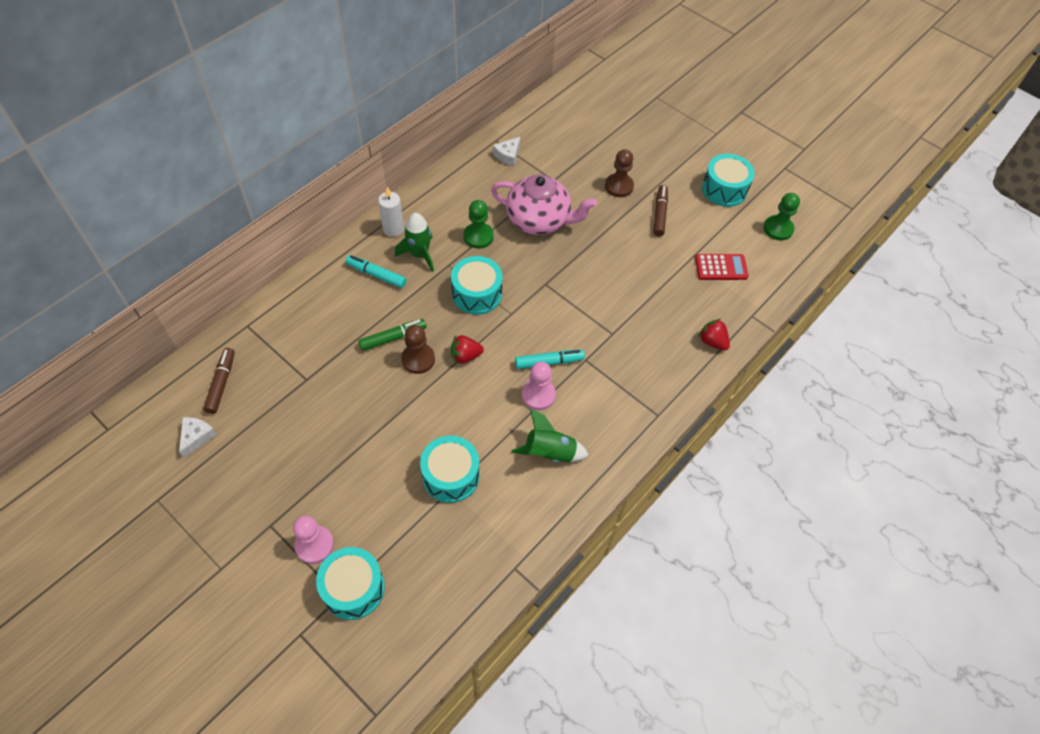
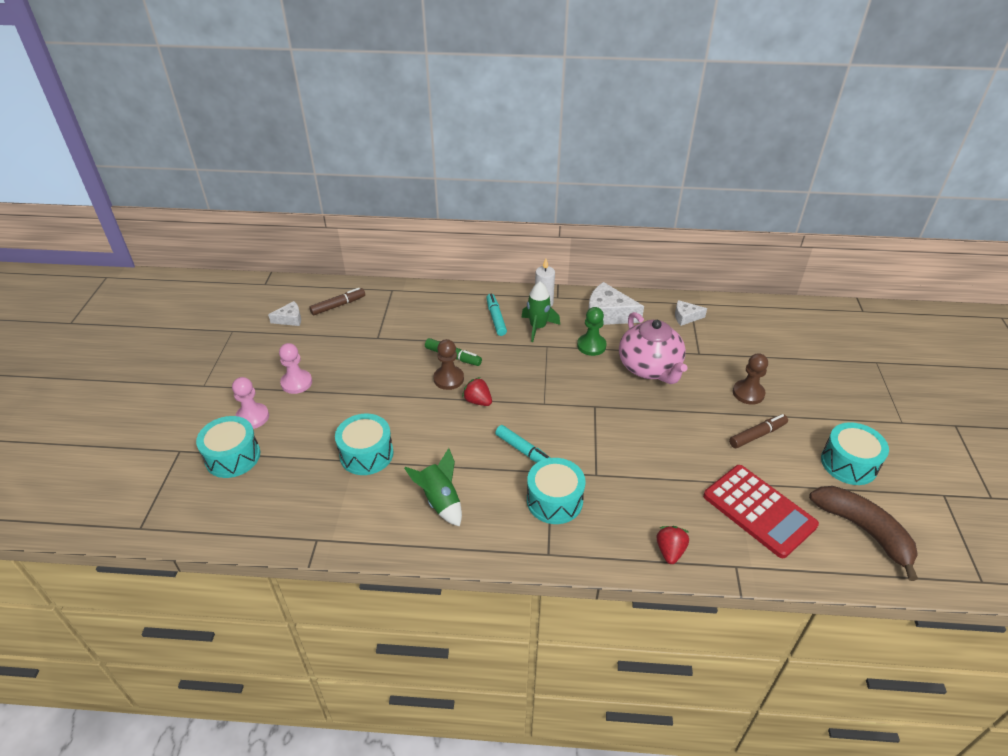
camera: 55 degrees right, 15 degrees down
turquoise drum [451,256,503,315] -> turquoise drum moved to [527,458,585,524]
pink pawn [522,362,556,410] -> pink pawn moved to [279,343,312,394]
red calculator [695,254,748,280] -> red calculator [703,465,819,558], size x1.68
green pawn [764,193,800,241] -> brown banana [809,486,918,581]
none -> white cheese [588,282,644,325]

